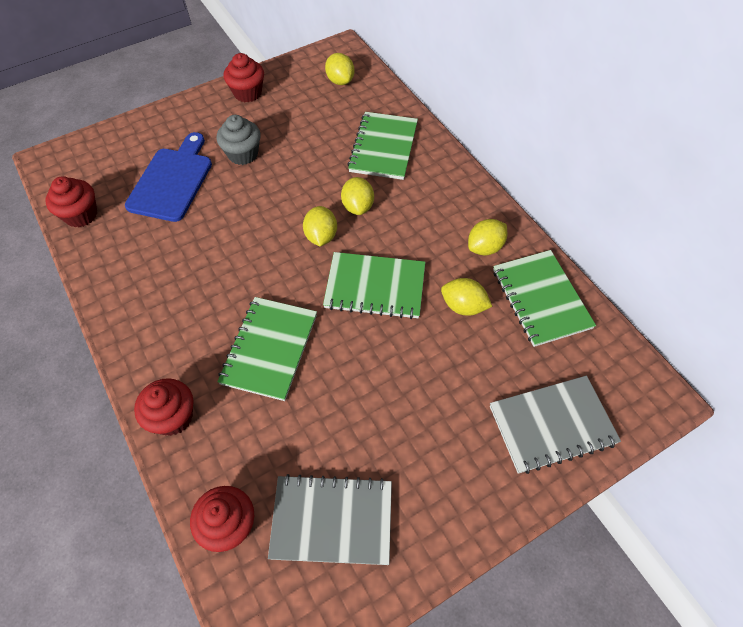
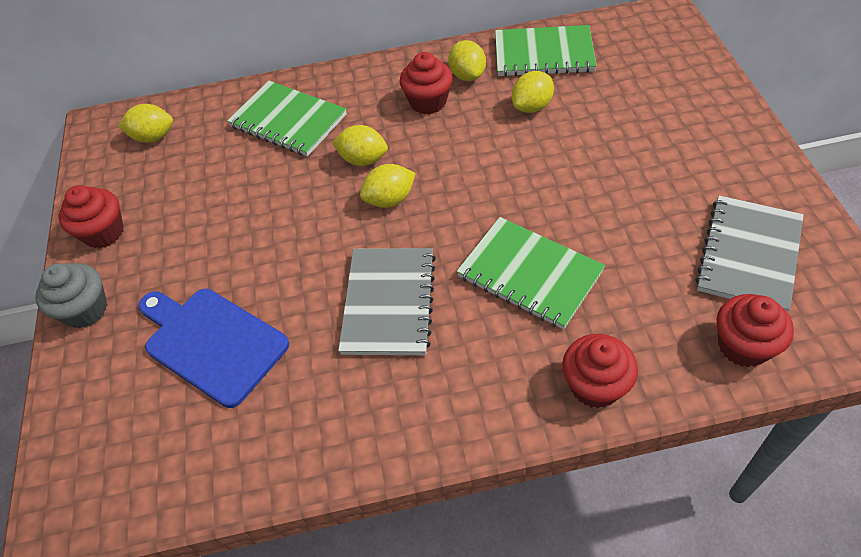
camera: 65 degrees left, 5 degrees down
red cupcake [45,176,97,227] -> red cupcake moved to [400,52,453,114]
grey cupcake [217,115,261,165] -> grey cupcake moved to [35,263,107,328]
yellow lemon [303,206,337,246] -> yellow lemon turned 45 degrees counterclockwise [360,164,416,208]
green notebook [323,252,425,319] -> none
grey notebook [490,376,621,474] -> grey notebook moved to [338,248,436,355]

